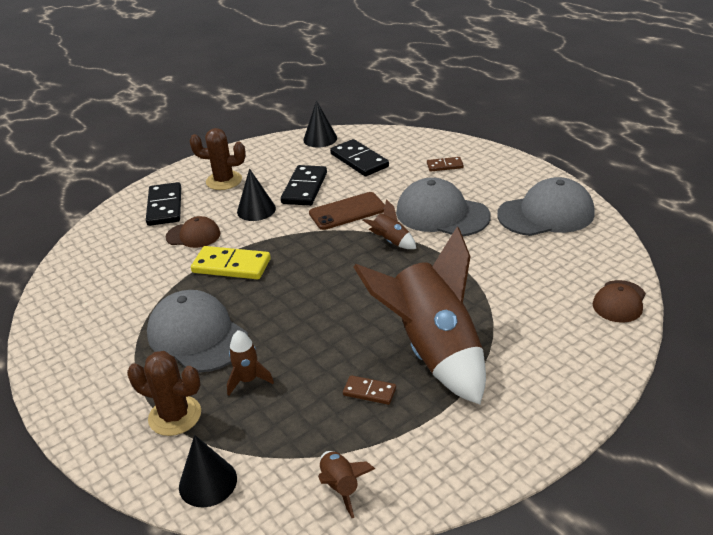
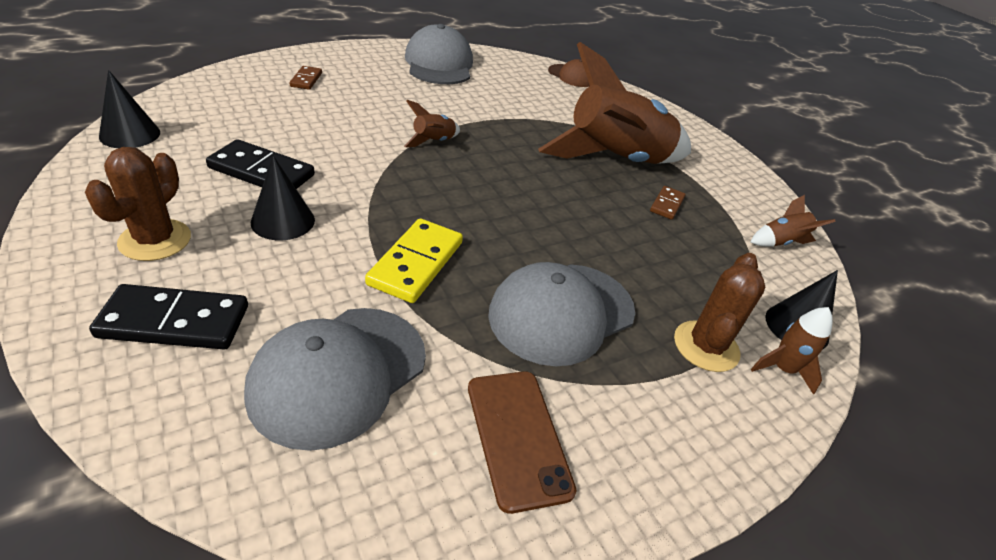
camera: 90 degrees left, 5 degrees up
brown cap [166,216,220,248] -> none
brown rocket [227,330,274,396] -> brown rocket moved to [751,307,833,395]
brown phone [309,192,385,230] -> brown phone moved to [468,371,576,514]
black domino [330,139,389,176] -> none
grey cap [396,177,491,236] -> grey cap moved to [244,308,426,451]

